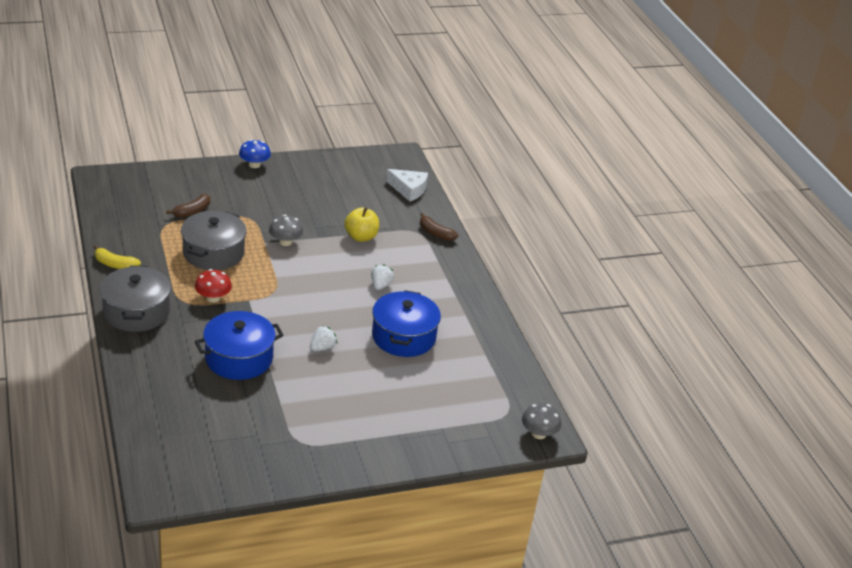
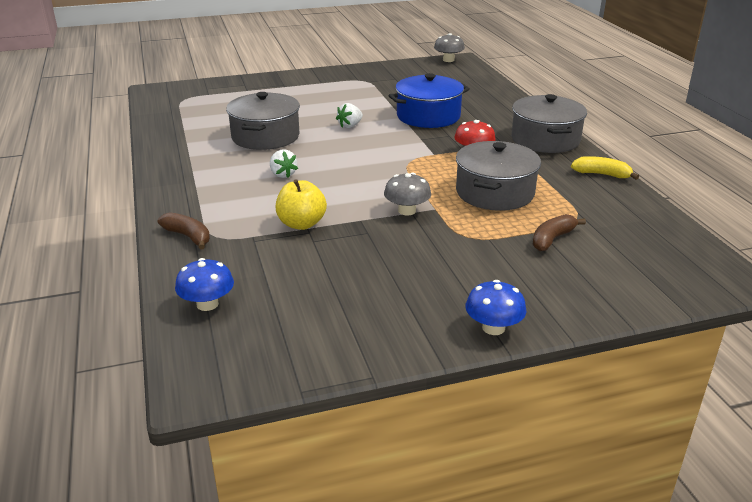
camera: 175 degrees left, 5 degrees down
white strawberry [371,264,394,290] -> white strawberry turned 45 degrees counterclockwise [270,149,298,178]
blue pot [372,290,441,357] -> grey pot [226,92,300,150]
white cheese [386,169,428,202] -> blue mushroom [175,258,234,311]
grey mushroom [522,403,561,439] -> grey mushroom moved to [434,33,465,62]

